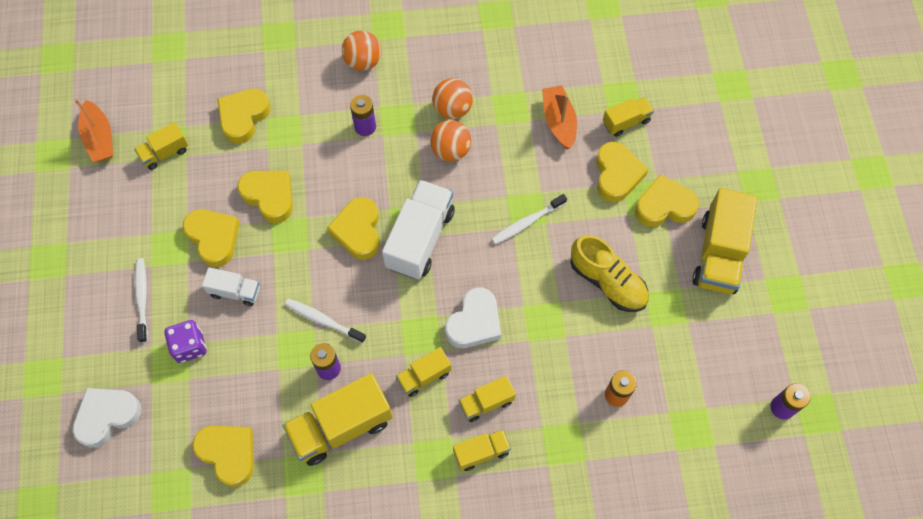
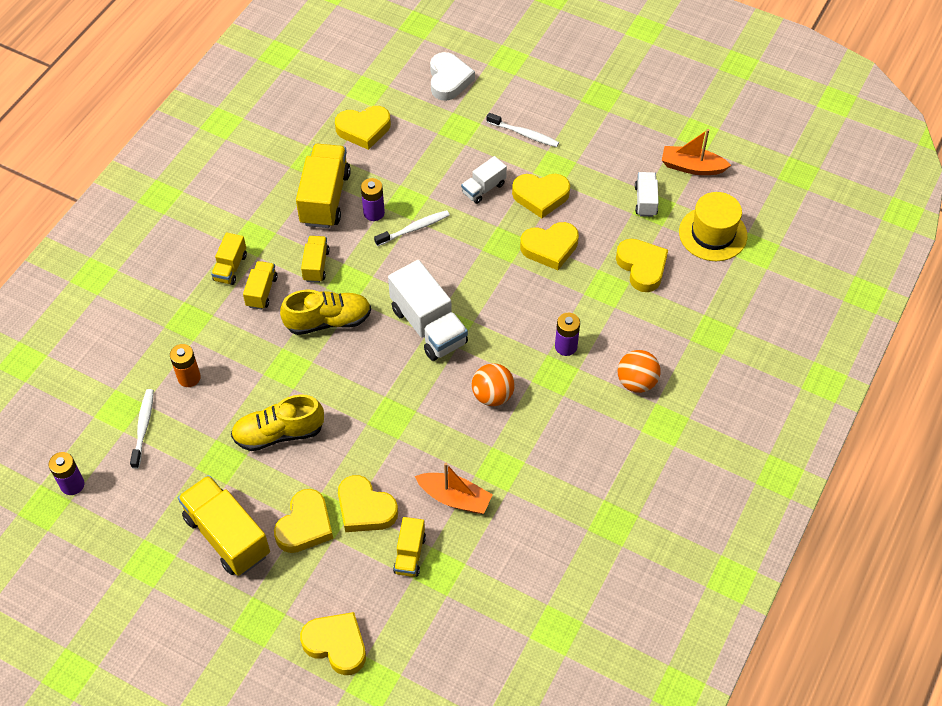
camera: 125 degrees right, 10 degrees down
yellow truck [134,122,188,170] -> white truck [635,172,659,217]
purple dice [164,320,207,363] -> none
yellow heart [327,197,380,260] -> yellow heart moved to [300,612,366,675]
orange ball [432,78,473,119] -> none
white heart [445,287,501,348] -> yellow shoe [280,289,371,335]
white toothbrush [492,194,567,244] -> white toothbrush moved to [130,389,154,469]
none -> yellow hat [679,192,747,261]

